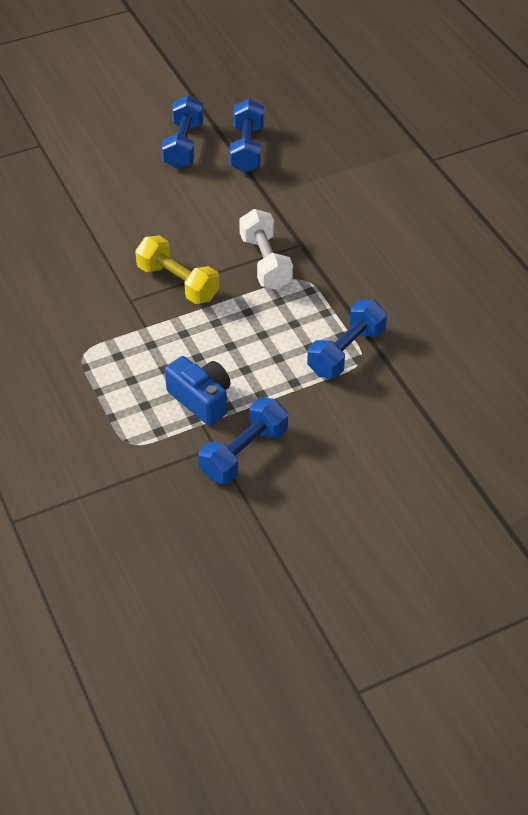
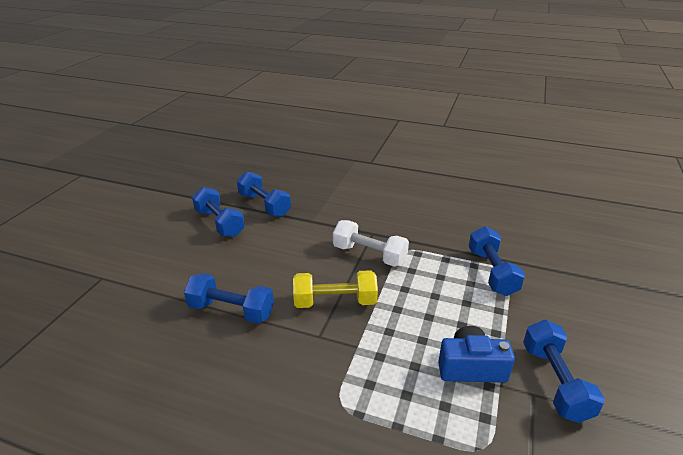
camera: 45 degrees left, 15 degrees down
none -> blue dumbbell [184,273,274,324]

